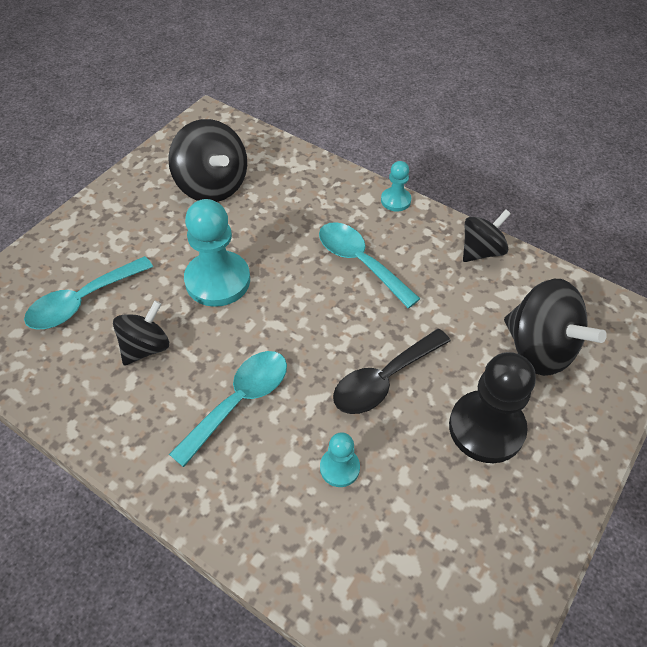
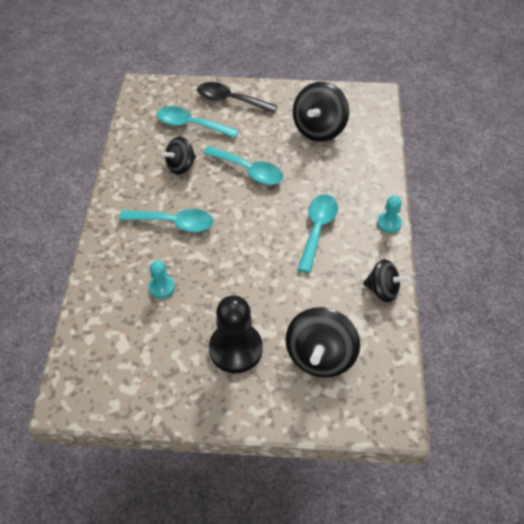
camera: 60 degrees right, 0 degrees up
black spinning top [113,301,169,366] -> black spinning top turned 135 degrees clockwise [161,137,196,175]
turquoise pawn [184,199,250,307] -> turquoise spoon [203,146,283,185]
black spoon [333,329,451,414] -> black spoon moved to [197,82,277,113]

